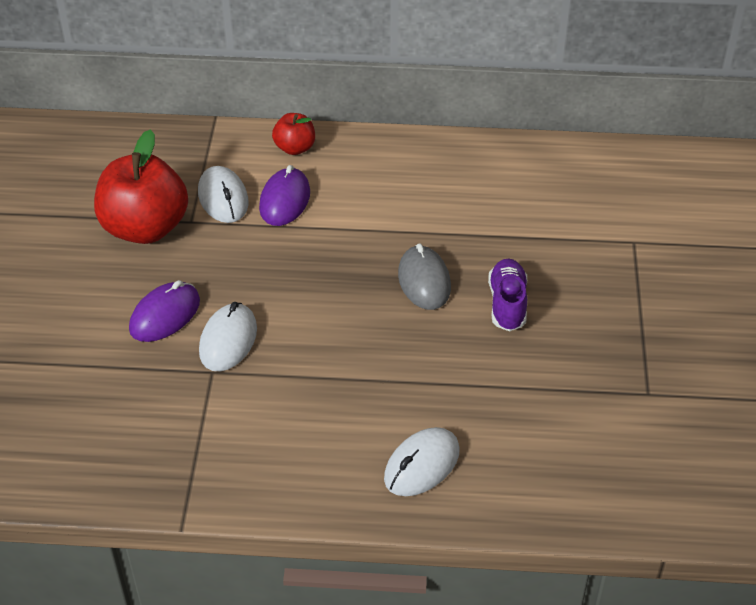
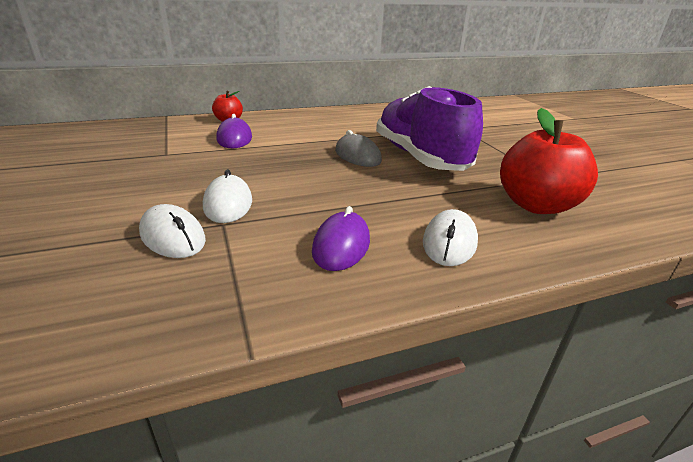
camera: 25 degrees left, 15 degrees down
red apple [94,130,188,244] -> red apple moved to [500,108,598,214]
purple mouse [129,280,200,342] -> purple mouse moved to [312,206,370,271]
white mouse [198,166,249,223] -> white mouse moved to [139,204,206,258]
purple shoe [488,259,527,331] -> purple shoe [376,86,483,171], size x2.17

